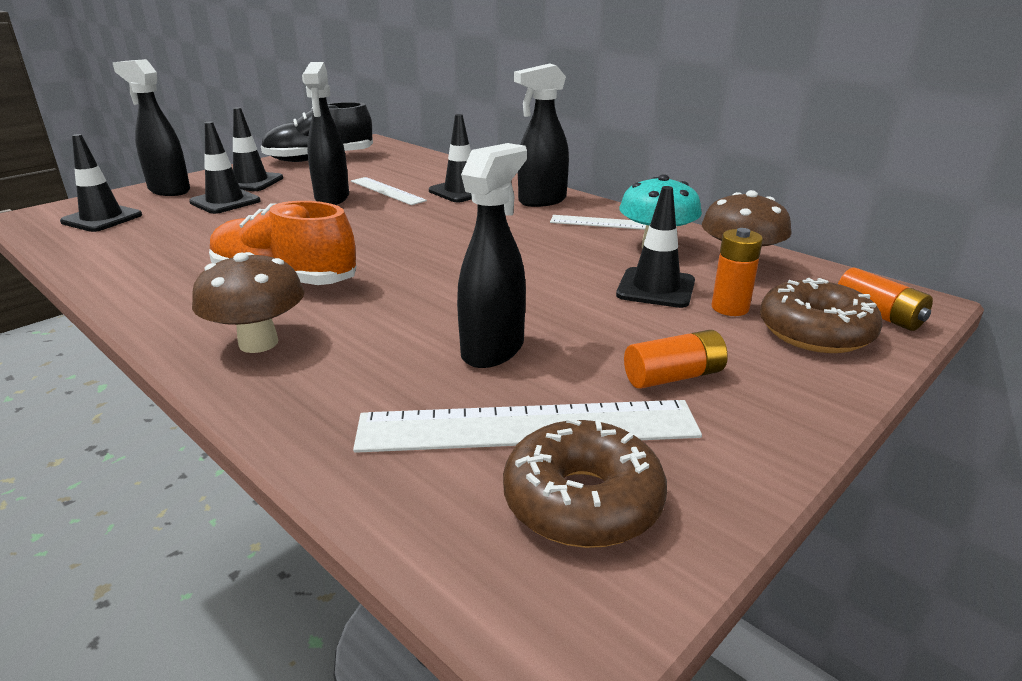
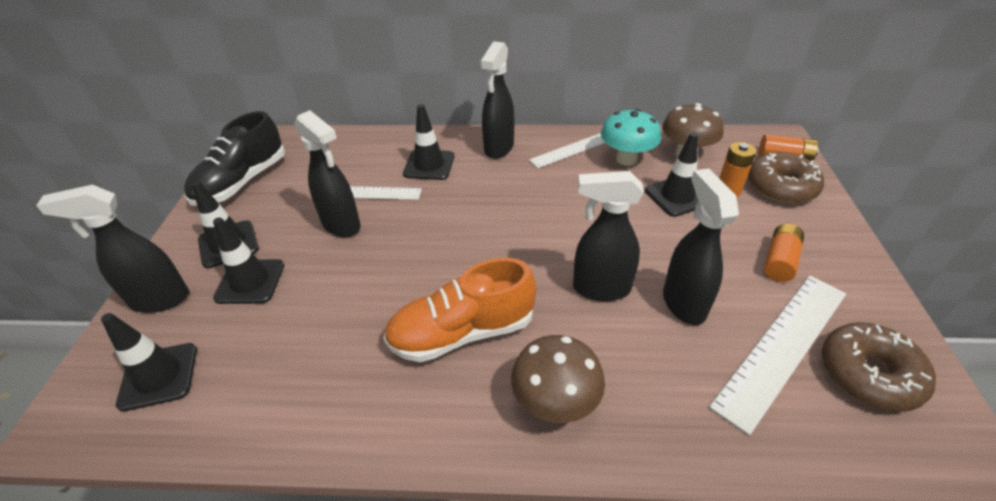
camera: 40 degrees left, 15 degrees up
none -> black spray bottle [573,171,644,301]

